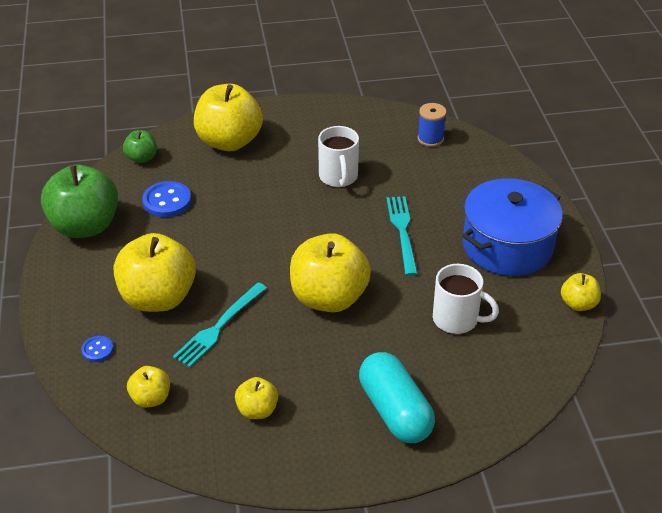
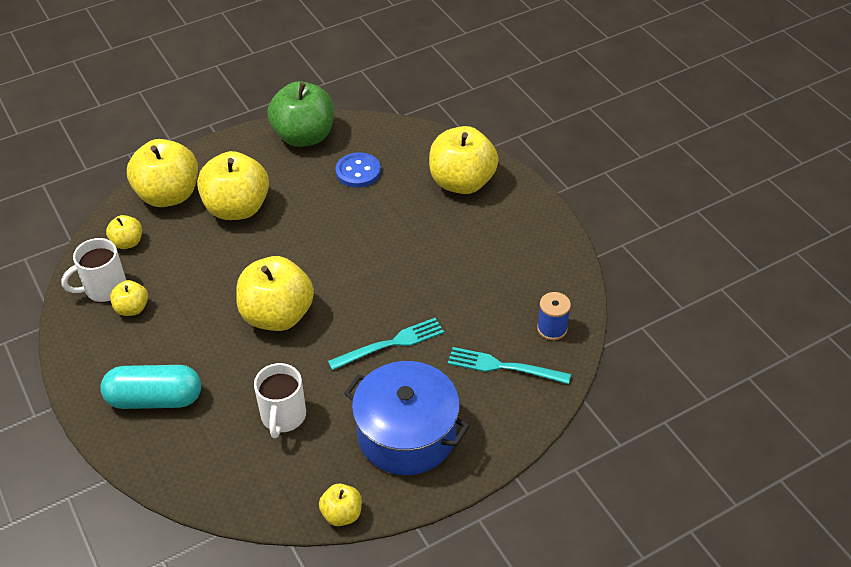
camera: 70 degrees right, 5 degrees up
blue button [81,336,114,362] -> yellow apple [127,139,198,207]
green apple [123,130,157,163] -> none
turquoise fork [173,283,267,367] -> turquoise fork moved to [448,347,571,384]
white mug [318,126,359,187] -> white mug moved to [61,238,126,302]
turquoise capsule [359,352,435,443] -> turquoise capsule turned 45 degrees clockwise [100,365,201,409]

